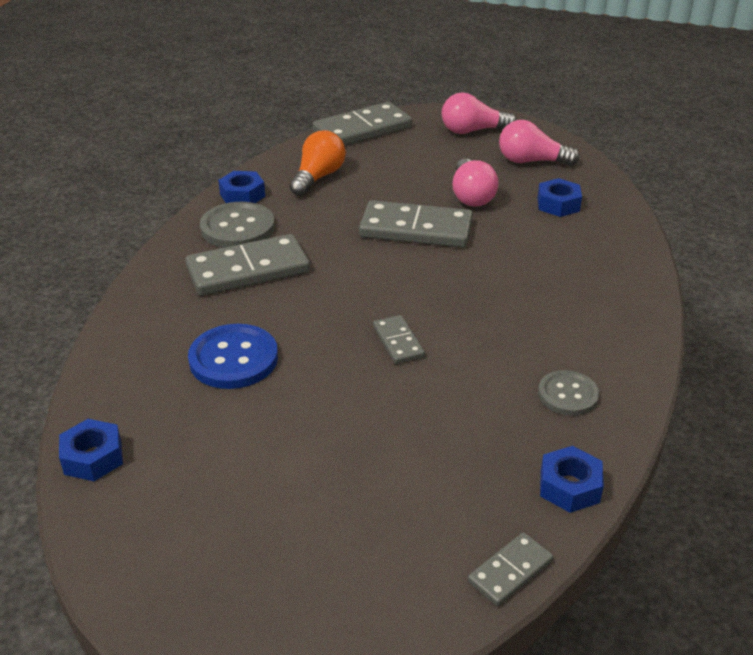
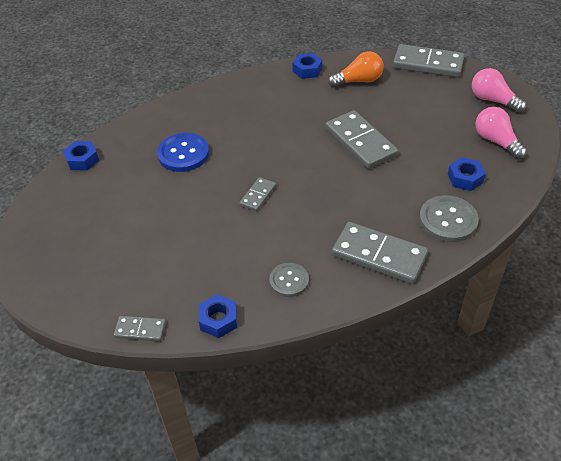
camera: 50 degrees right, 10 degrees up
grey domino [185,234,310,296] -> grey domino moved to [332,222,428,284]
grey button [200,202,275,248] -> grey button moved to [419,195,479,242]
pink light bulb [452,159,499,207] -> none

